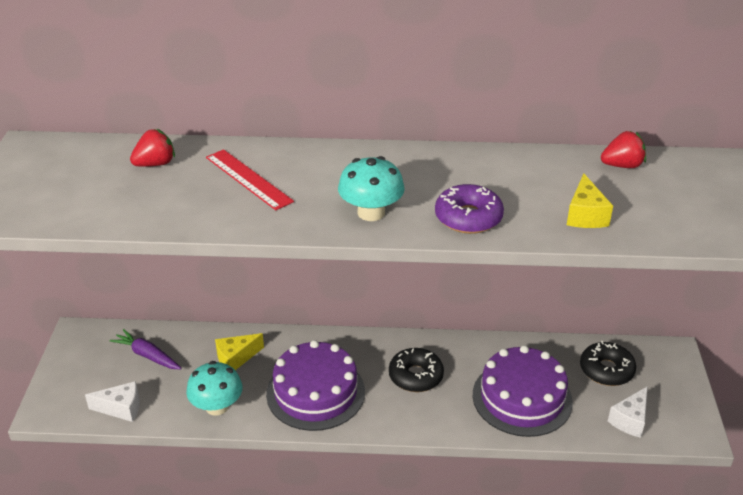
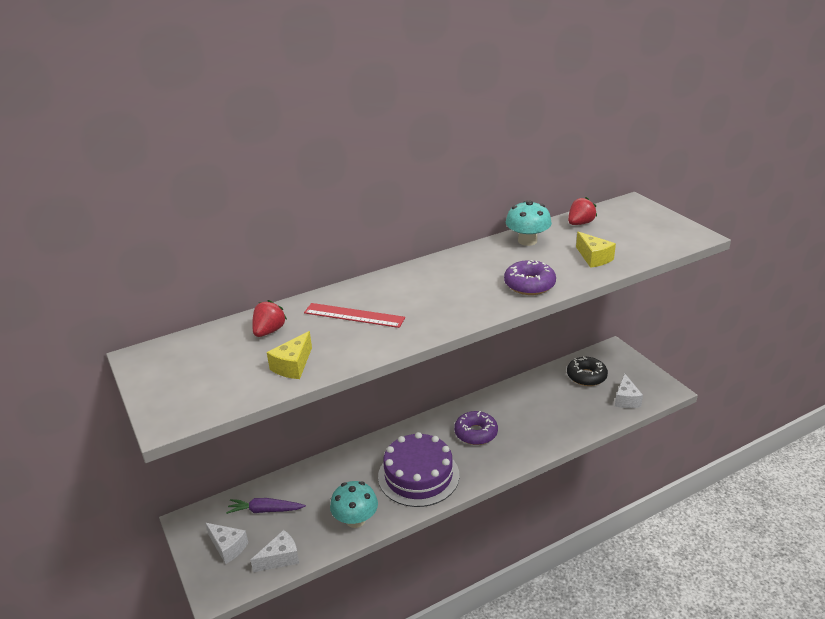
camera: 30 degrees left, 5 degrees down
yellow cheese [215,333,264,370] -> yellow cheese moved to [267,331,312,379]
turquoise mushroom [338,156,405,221] -> turquoise mushroom moved to [506,200,552,246]
black donut [389,348,444,392] -> purple donut [454,411,498,445]
purple cake [473,345,573,437] -> none
none -> white cheese [205,523,248,564]

